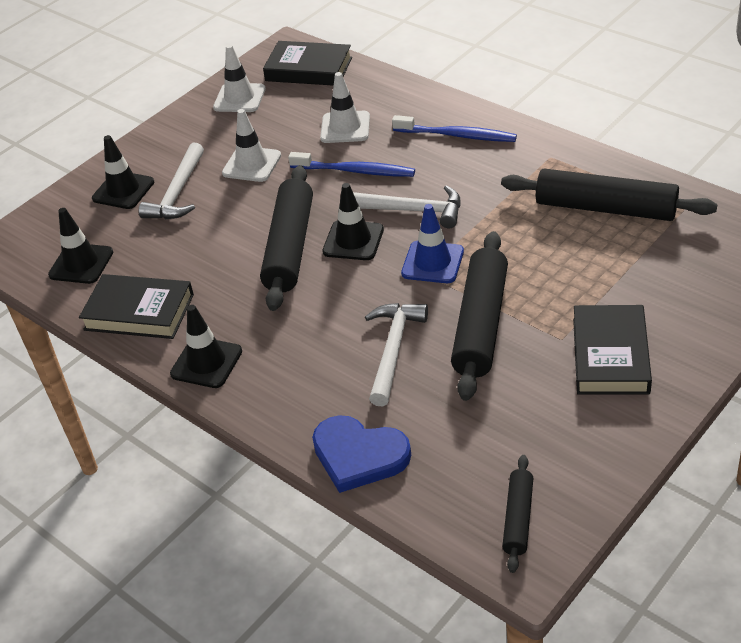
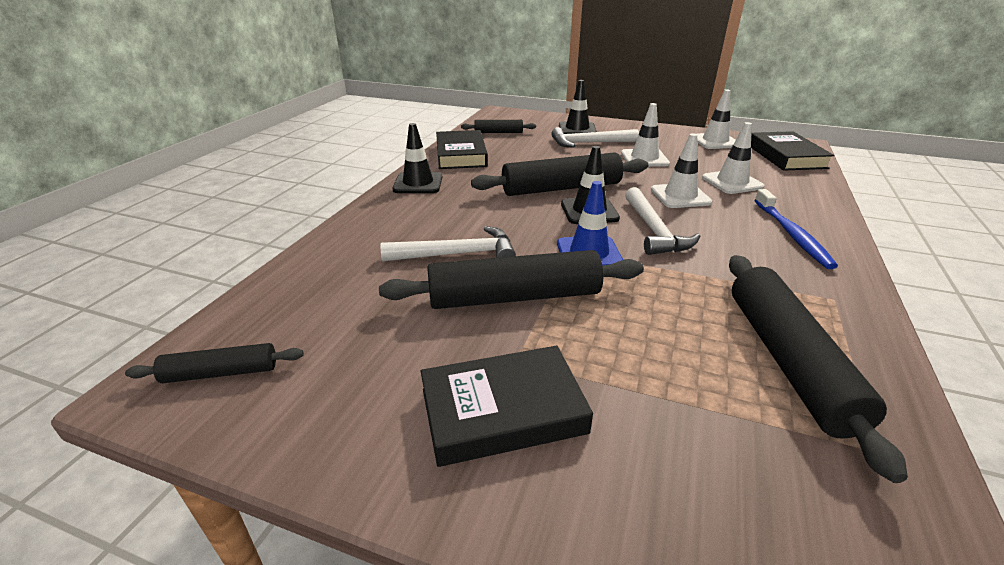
camera: 65 degrees right, 10 degrees down
black traffic cone [48,208,113,284] -> black rolling pin [461,120,536,133]
blue toothbrush [288,152,415,177] -> white traffic cone [651,133,712,208]
blue heart [312,415,411,493] -> none

